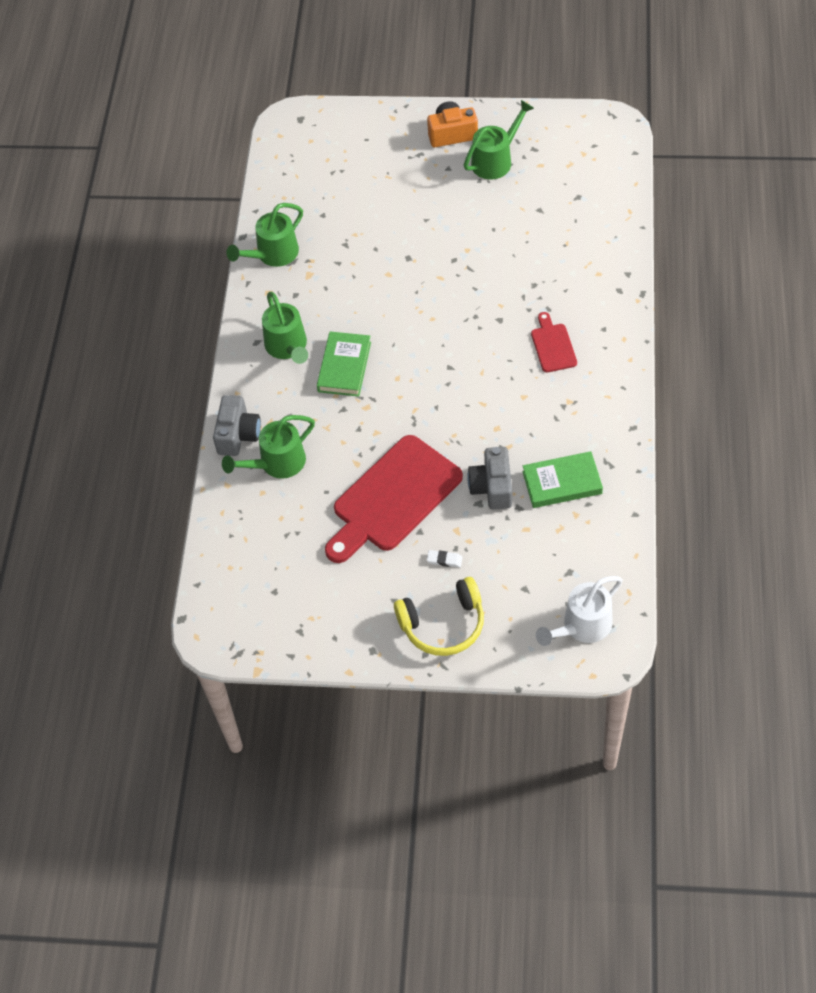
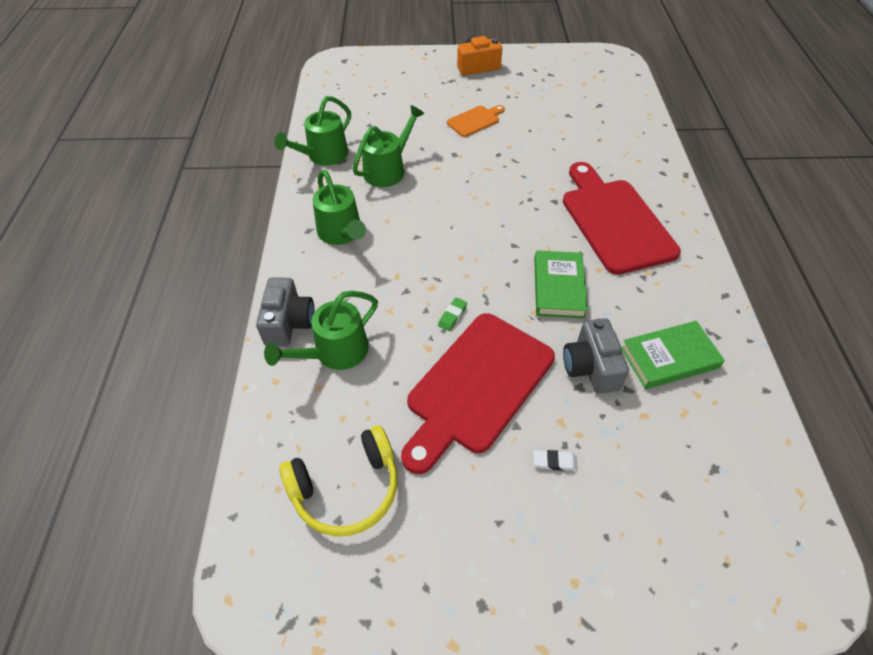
camera: 10 degrees left, 5 degrees down
green book [317,331,371,397] -> green book moved to [534,250,588,319]
yellow headphones [394,577,484,656] -> yellow headphones moved to [280,425,398,536]
green watering can [464,100,534,180] -> green watering can moved to [352,105,425,187]
red cutting board [531,312,577,372] -> red cutting board [563,162,681,275], size x2.11
white watering can [536,576,623,646] -> none
none -> green eraser [438,297,467,331]
none -> orange cutting board [447,105,505,137]

